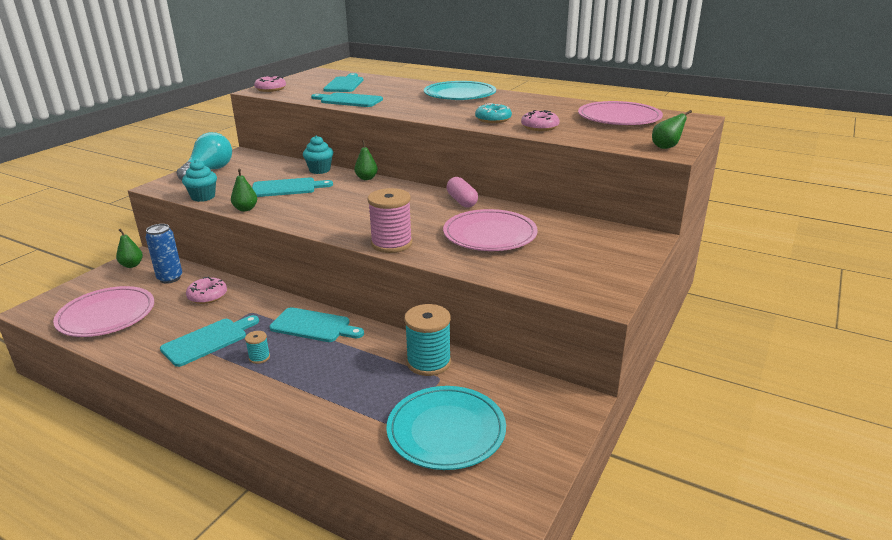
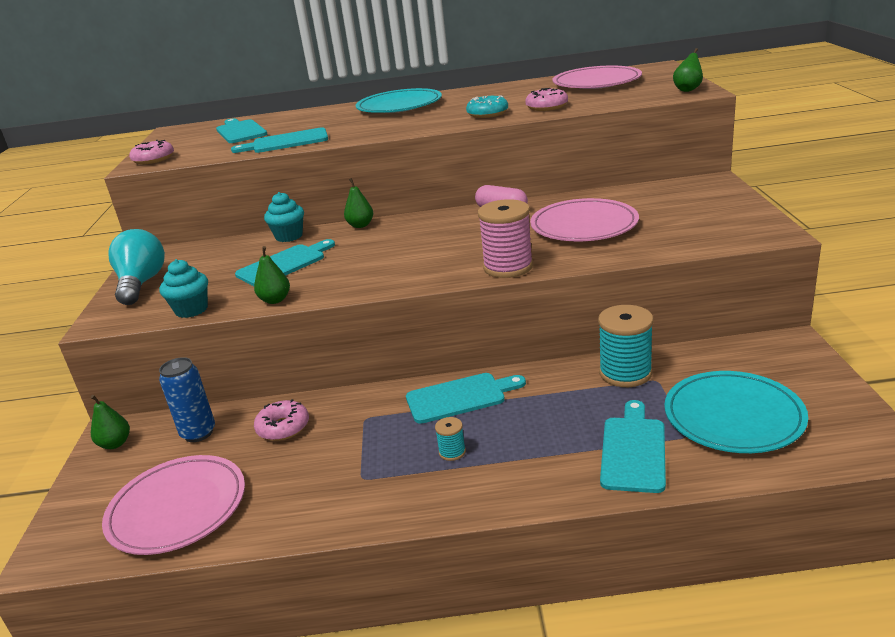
camera: 30 degrees left, 0 degrees up
turquoise cutting board [160,315,259,367] -> turquoise cutting board moved to [600,400,666,493]

